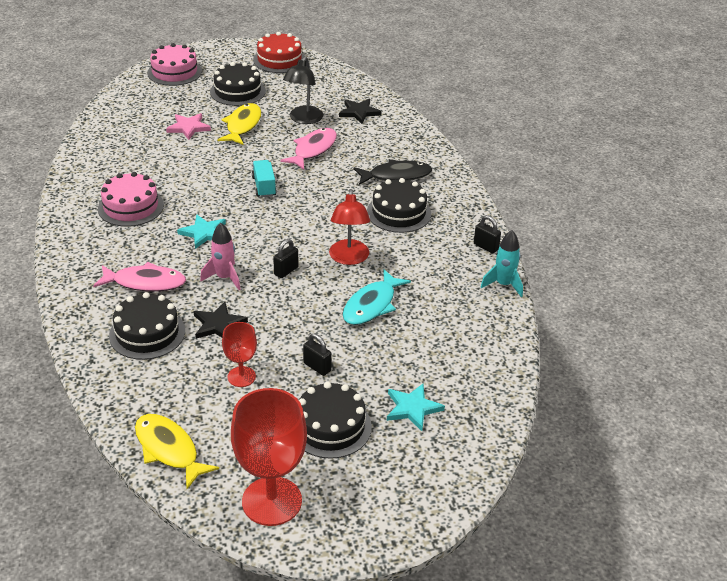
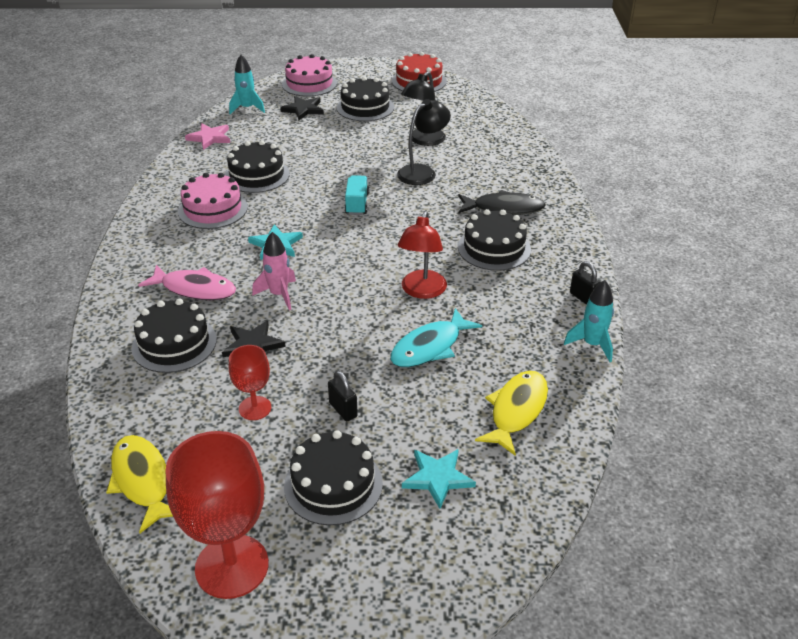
camera: 15 degrees right, 0 degrees up
pink star [166,113,211,140] -> pink star moved to [185,123,230,150]
yellow fish [217,103,261,145] -> yellow fish moved to [475,371,548,456]
black padlock [273,239,299,278] -> none
pink fish [280,128,337,170] -> black lamp [397,99,451,185]
black star [339,99,381,124] -> black star moved to [280,96,324,120]
none -> black cake [224,140,290,193]
none -> turquoise rocket [229,55,265,114]

